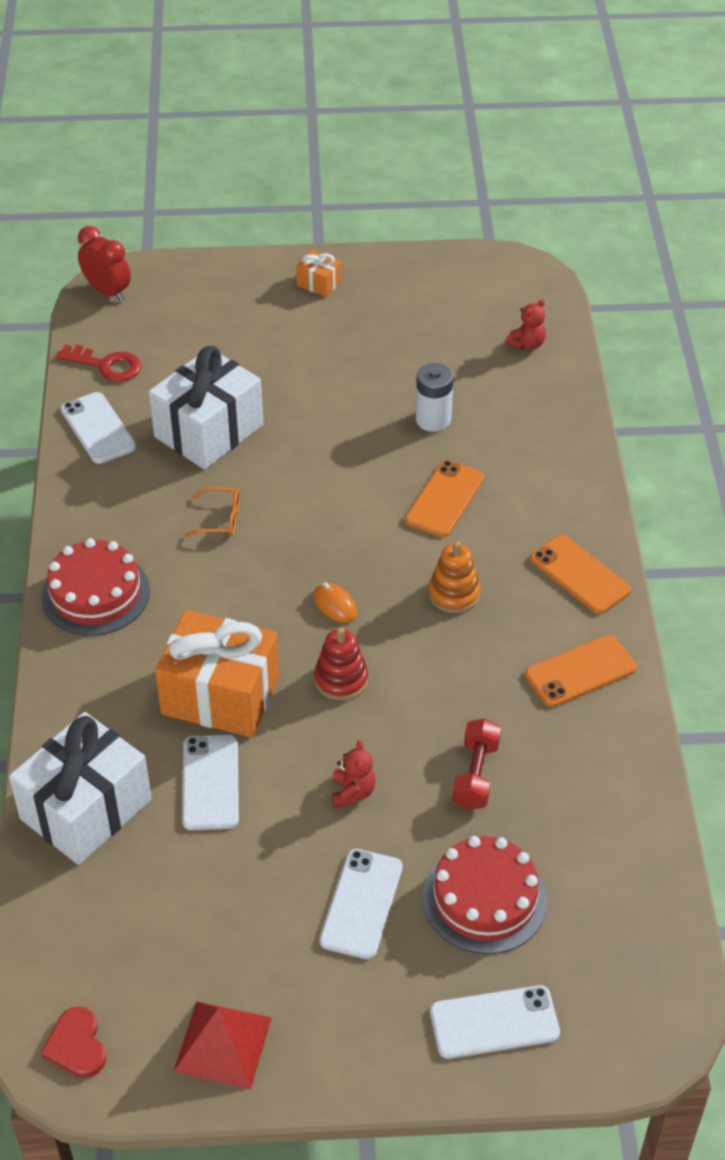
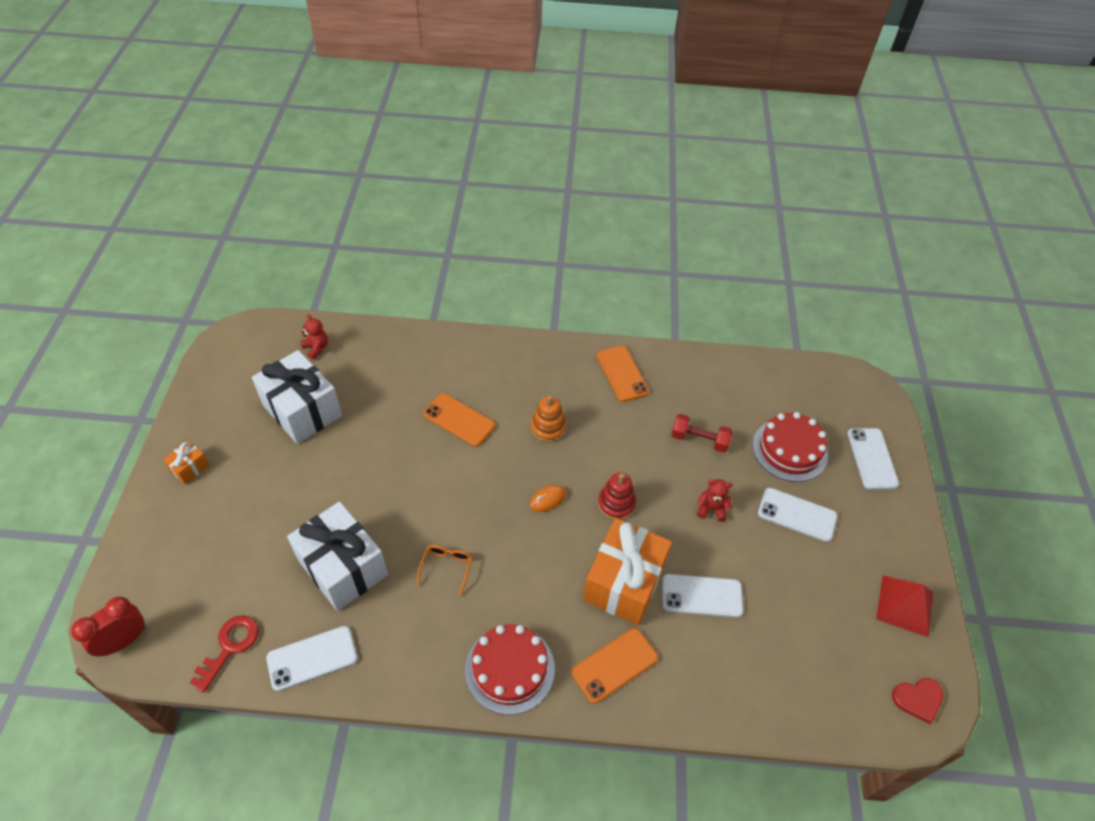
camera: 85 degrees left, 5 degrees up
white gift [9,712,152,865] -> white gift moved to [252,350,342,444]
white battery [415,363,453,432] -> none
orange phone [530,535,631,614] -> orange phone moved to [571,628,658,704]

